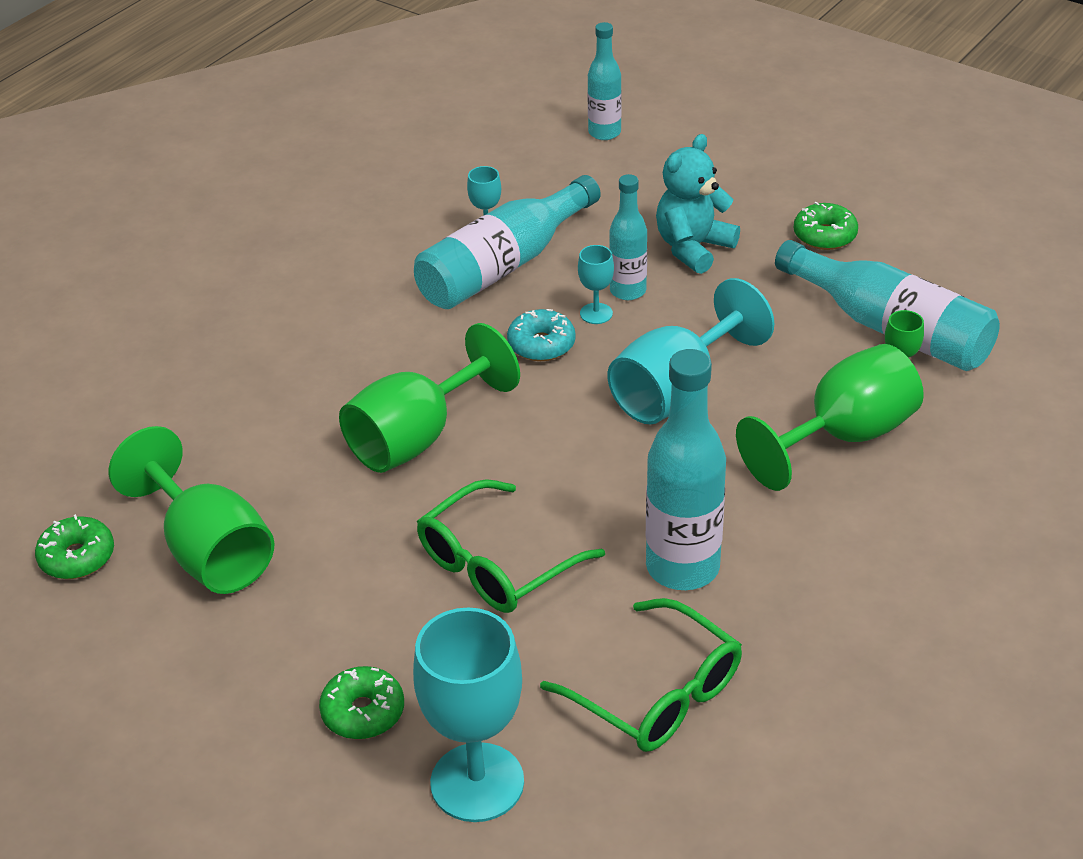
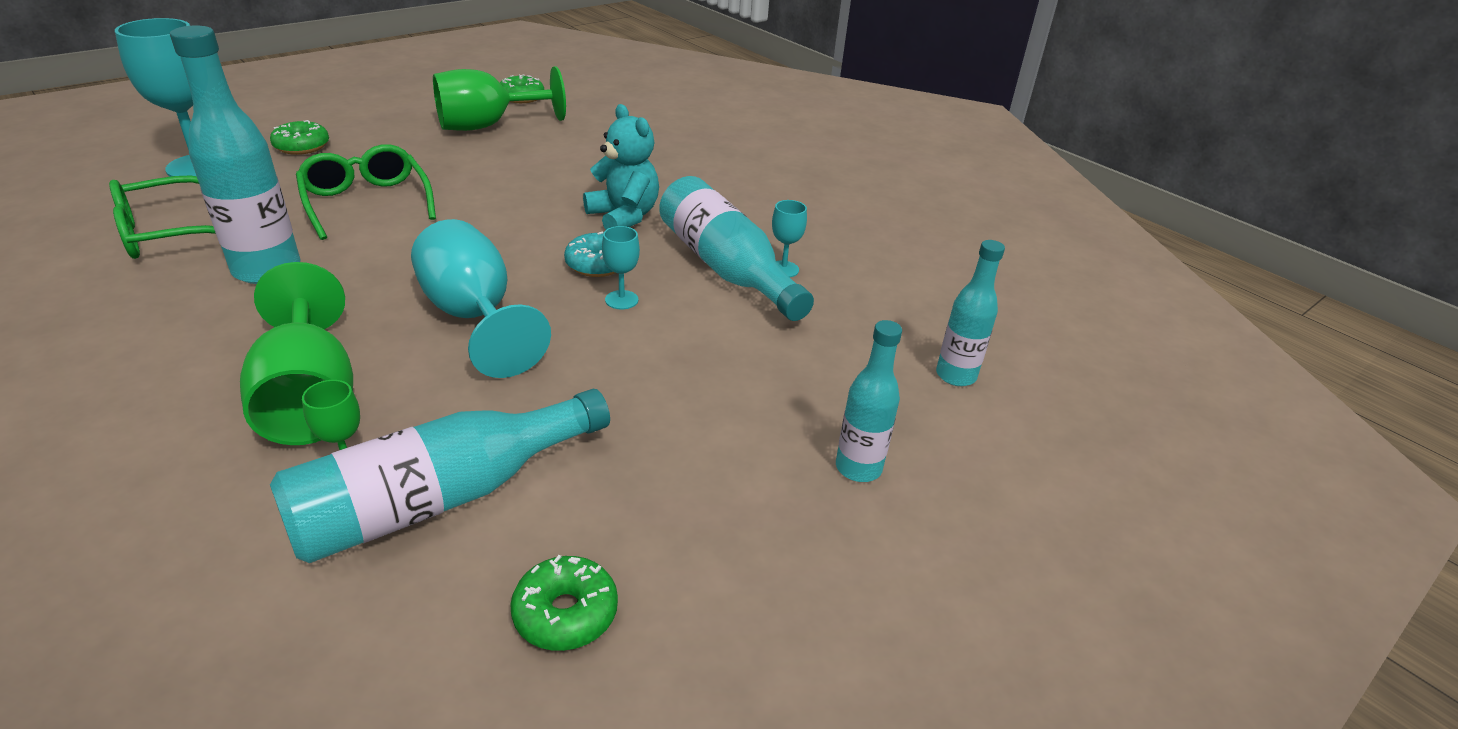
camera: 100 degrees right, 5 degrees down
green goblet [339,323,520,473] -> none
turquoise bottle [609,174,647,300] -> turquoise bottle moved to [836,320,902,482]
turquoise teddy bear [656,134,740,274] -> turquoise teddy bear moved to [583,104,659,230]
green donut [794,202,858,250] -> green donut moved to [510,555,618,651]

